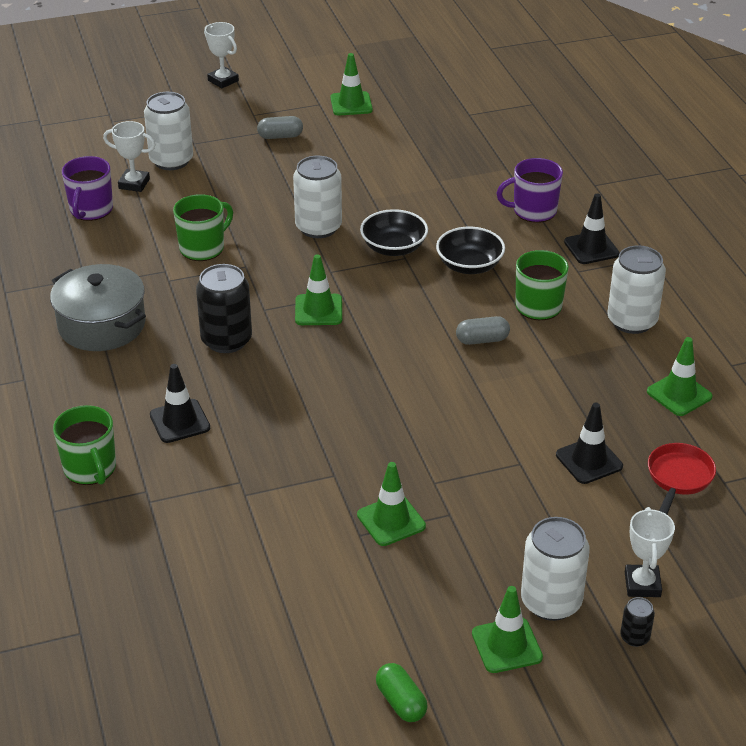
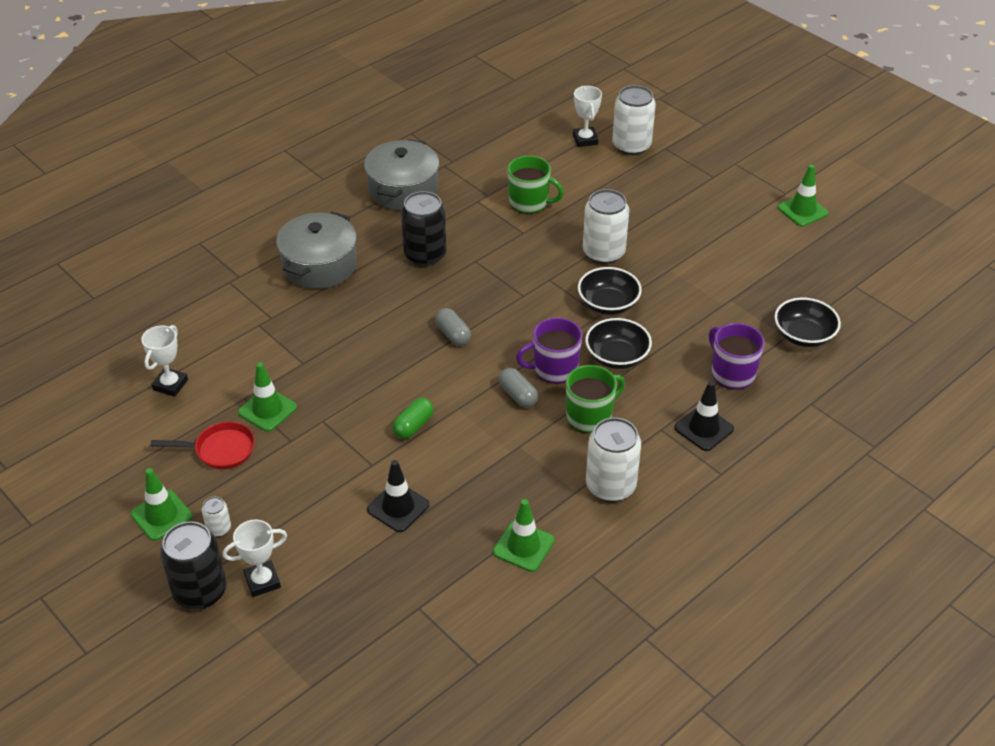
camera: 65 degrees right, 5 degrees up
green mug [53,405,116,485] -> none
purple mug [62,156,113,221] -> purple mug moved to [516,318,582,384]
black traffic cone [150,364,210,443] -> grey pot [276,212,357,289]
white trophy [204,22,239,88] -> white trophy moved to [141,325,188,397]
grey capsule [257,116,303,139] -> grey capsule moved to [435,308,471,346]
green traffic cone [295,254,342,325] -> none
green capsule [376,663,428,722] -> green capsule moved to [393,398,434,439]
white can [521,517,590,621] -> white can [202,497,231,537], size x0.47
black can [620,597,655,647] -> black can [160,521,227,610], size x2.11
red pan [648,443,716,514] -> red pan moved to [151,422,255,470]
none -> black bowl [774,298,841,347]

